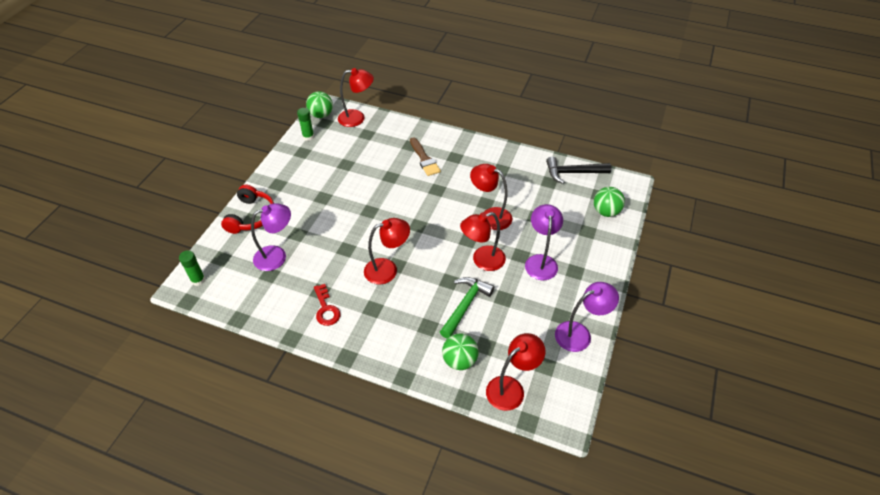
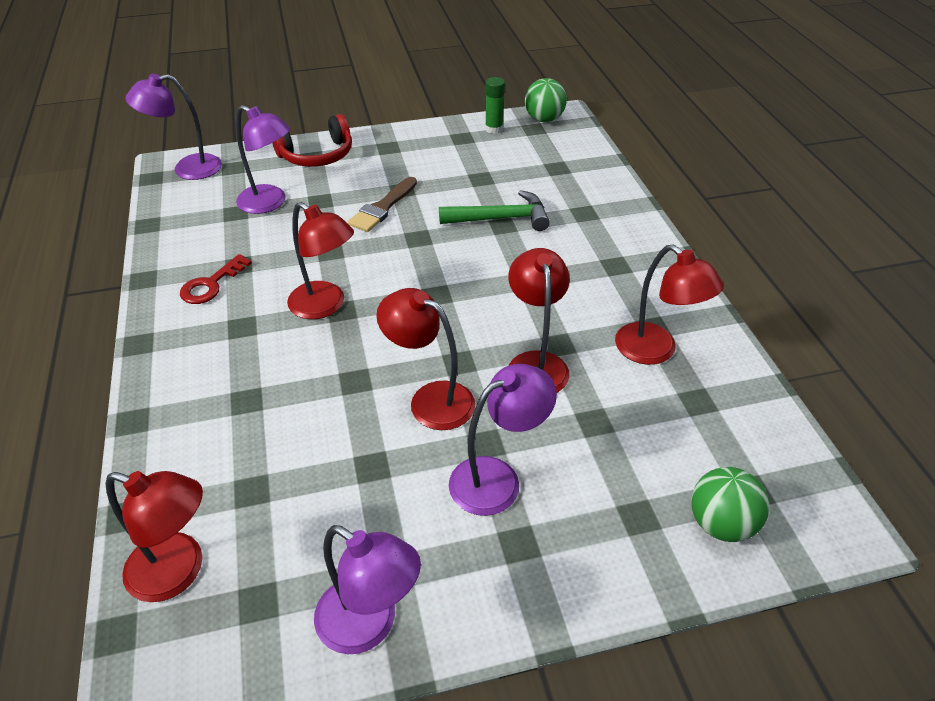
camera: 55 degrees right, 5 degrees down
green glue stick [179,250,205,286] -> purple lamp [125,74,222,180]
red lamp [338,68,374,127] -> red lamp moved to [615,244,724,365]
brown brush [410,137,441,176] -> brown brush moved to [348,177,417,232]
green hammer [440,277,494,339] -> green hammer moved to [439,190,550,231]
green ball [442,333,479,370] -> none
black hammer [546,156,611,184] -> none

